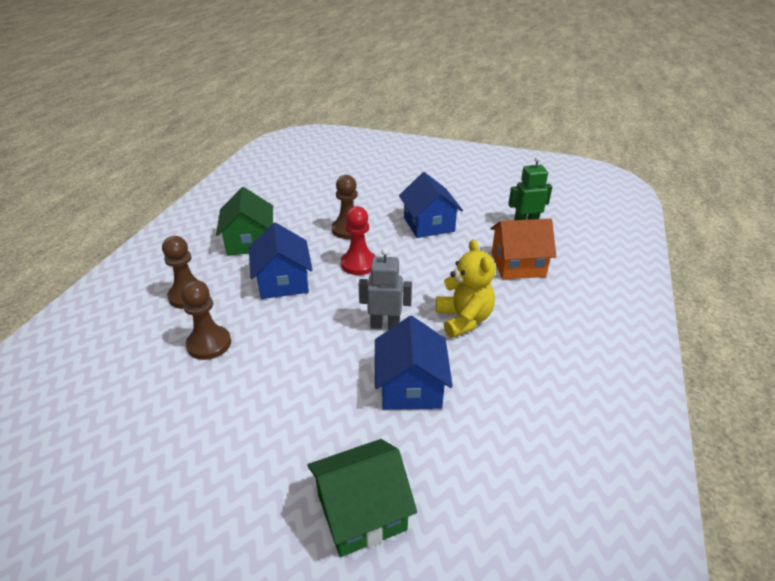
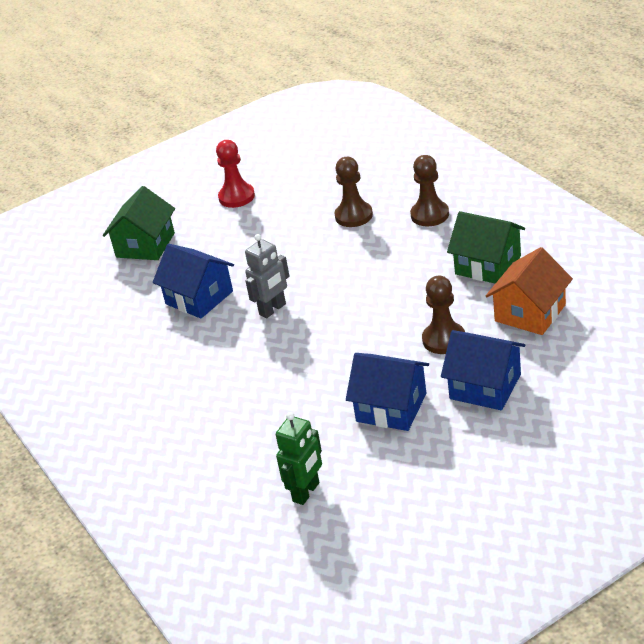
camera: 135 degrees right, 0 degrees up
blue house [249,222,312,299] -> blue house moved to [441,330,526,410]
red pawn [341,206,375,275] -> red pawn moved to [216,140,255,208]
yellow teddy bear [436,239,495,338] -> none
orange house [490,219,556,279] -> orange house moved to [486,247,573,335]

